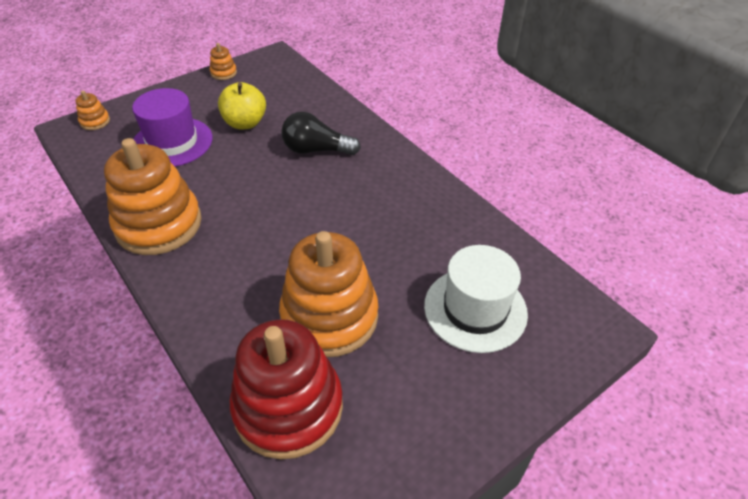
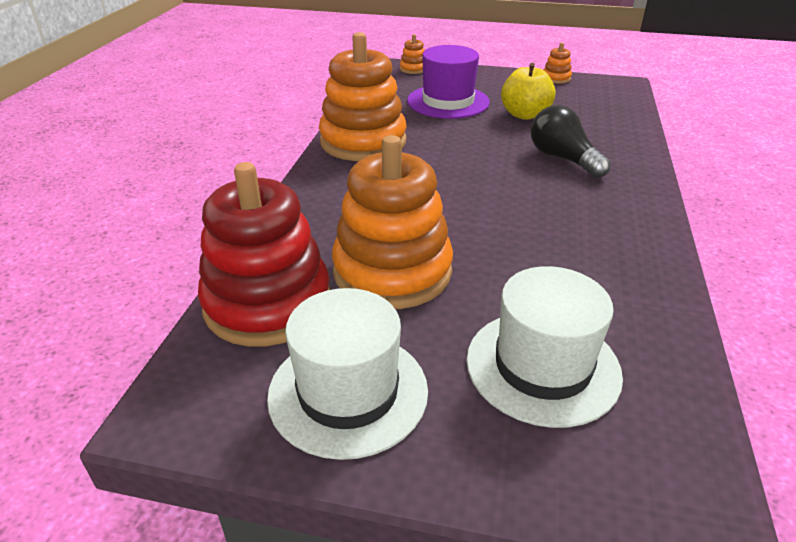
camera: 50 degrees right, 10 degrees down
none -> white hat [267,288,428,460]

